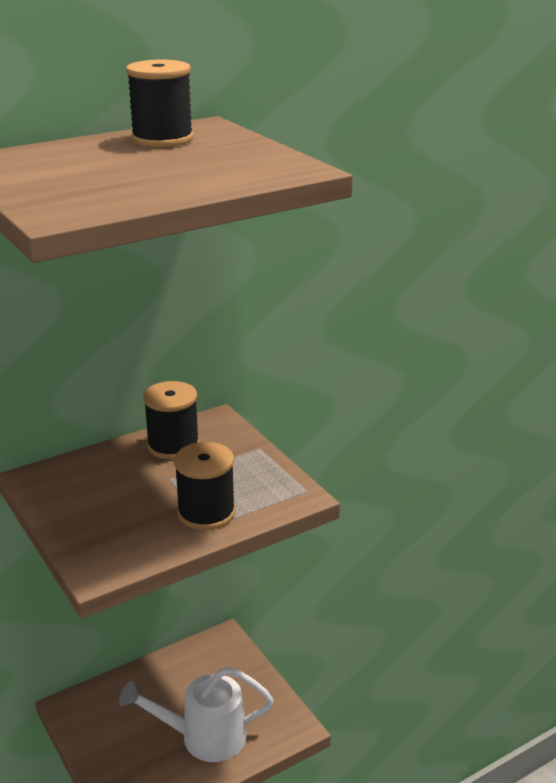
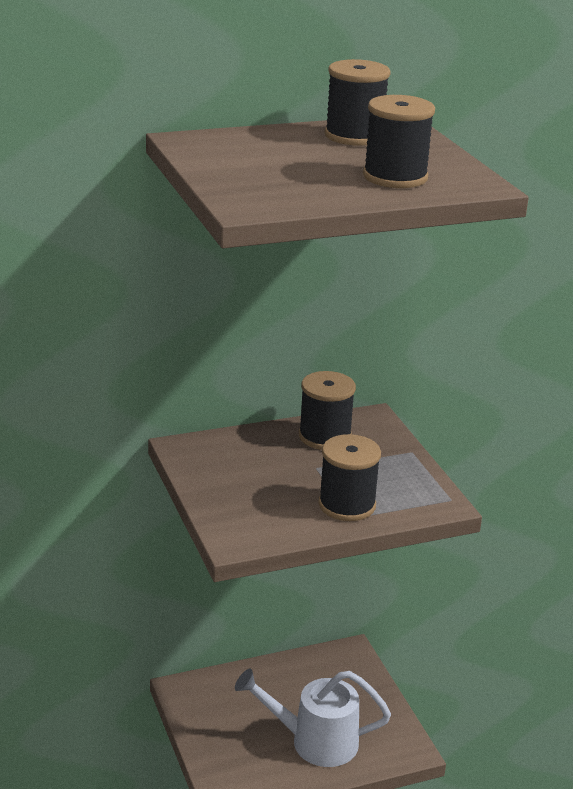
camera: 10 degrees right, 0 degrees up
none -> black spool [363,95,435,188]

